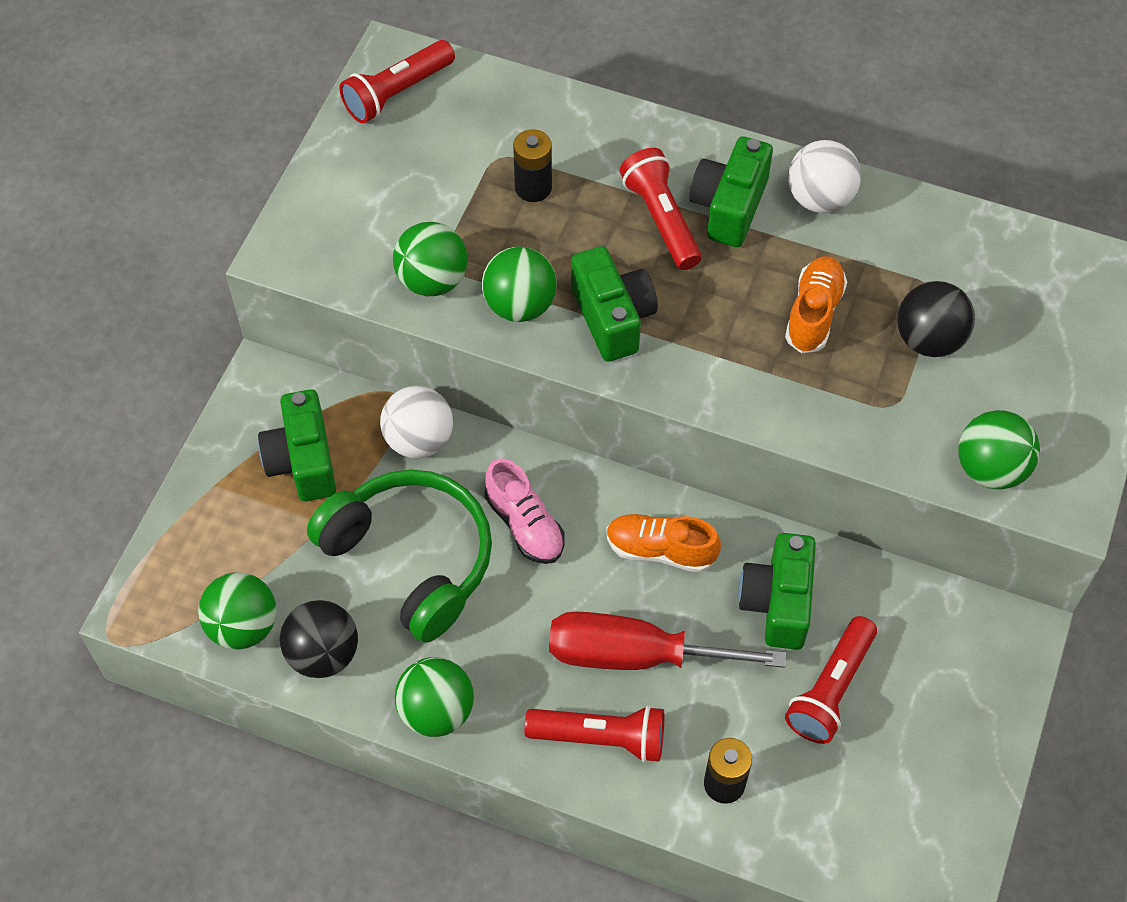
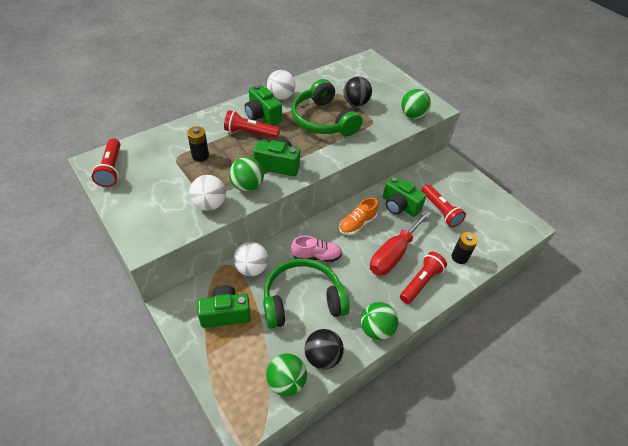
camera: 60 degrees left, 10 degrees down
green camera [258,389,336,501] -> green camera turned 150 degrees clockwise [197,285,251,328]
green ball [393,222,468,296] -> white ball [189,175,226,211]
orange shoe [785,256,847,353] -> green headphones [291,79,362,136]

